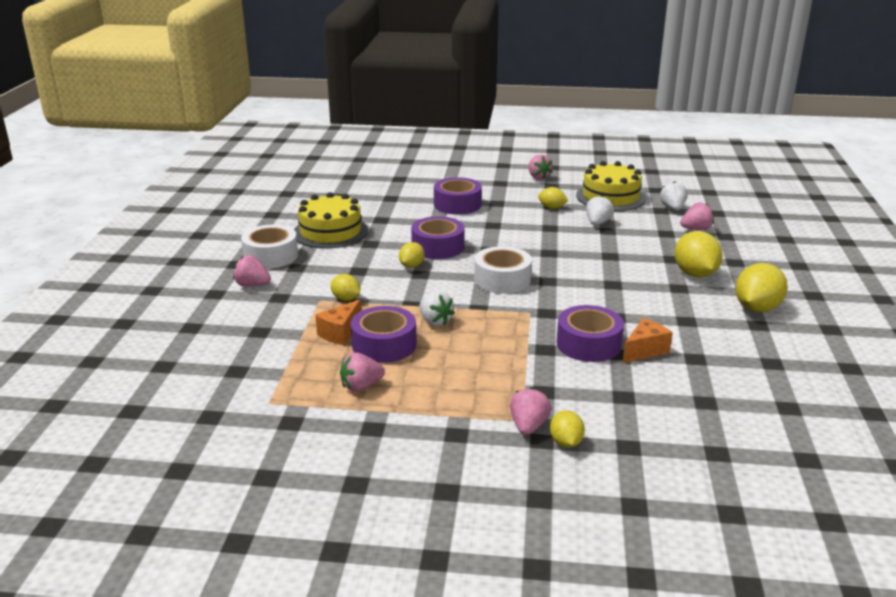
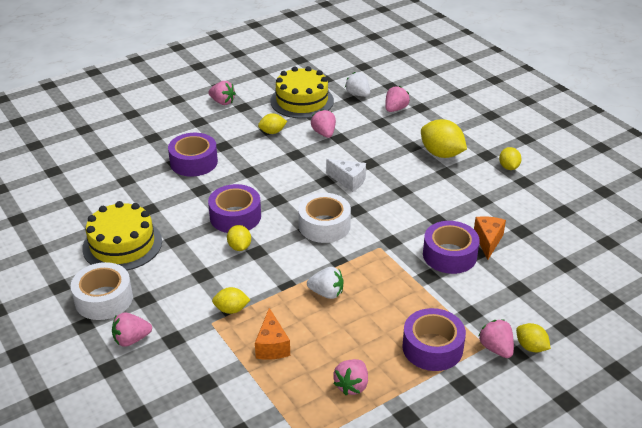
camera: 40 degrees left, 10 degrees up
purple tape [351,306,417,363] -> purple tape moved to [402,308,466,371]
white strawberry [586,195,614,225] -> pink strawberry [311,109,336,138]
yellow lemon [736,263,788,312] -> yellow lemon [499,147,522,170], size x0.57
none -> white cheese [326,159,366,192]

